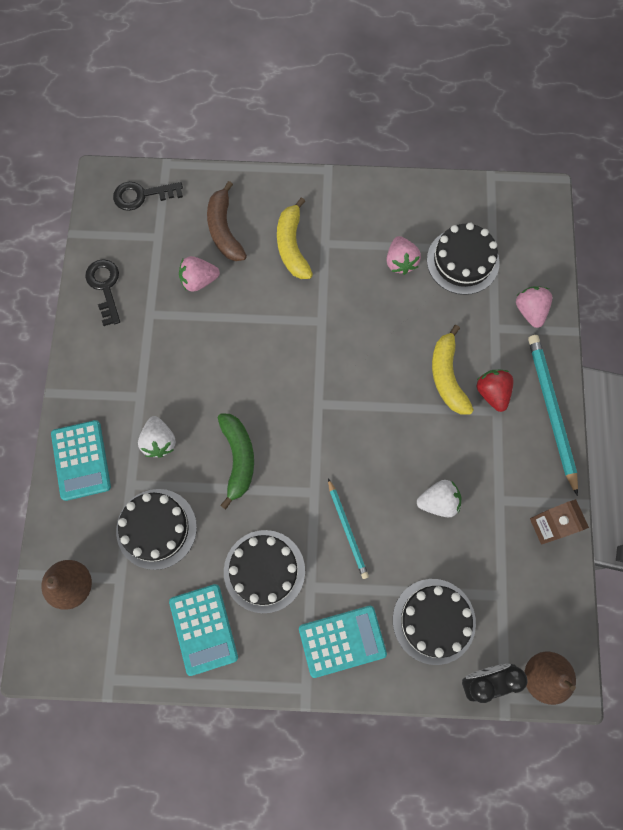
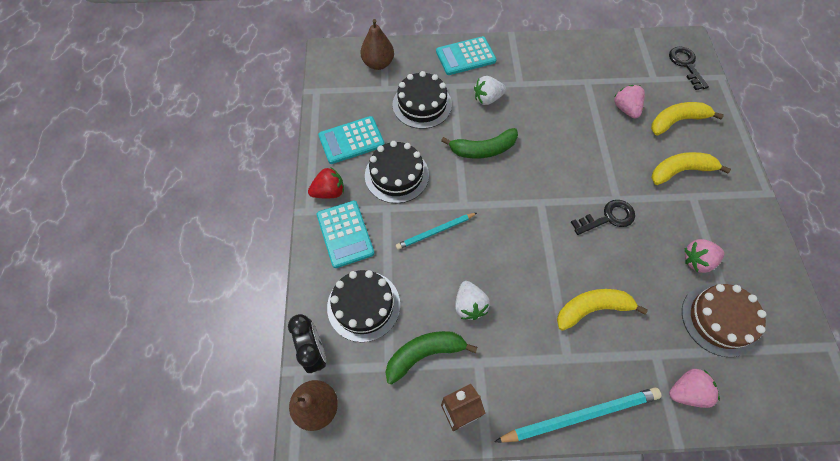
camera: 85 degrees right, 10 degrees down
black key [85,259,120,326] -> black key moved to [571,200,635,235]
brown banana [207,181,247,261] -> yellow banana [651,102,724,136]
black cake [427,223,500,295] -> brown cake [682,284,767,357]
red strawberry [477,370,513,412] -> red strawberry moved to [308,167,344,198]
none -> green banana [385,331,477,384]

